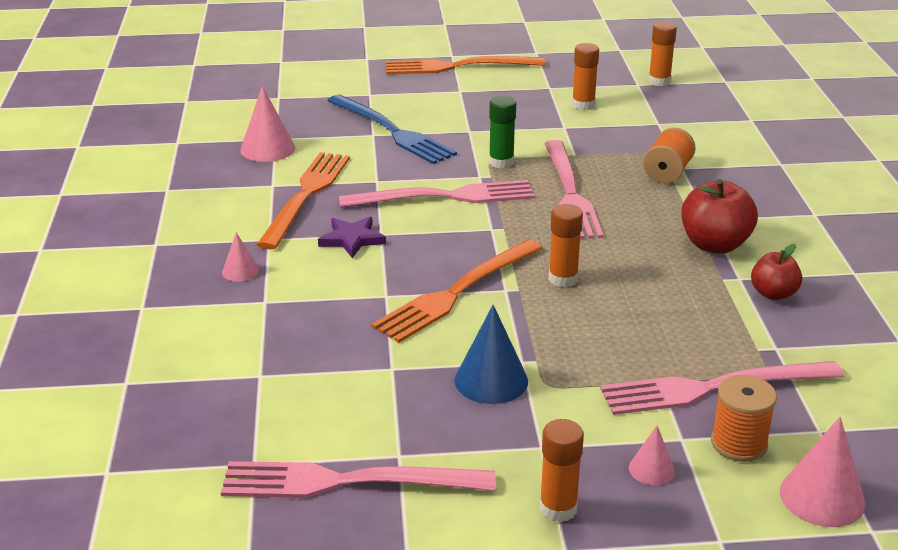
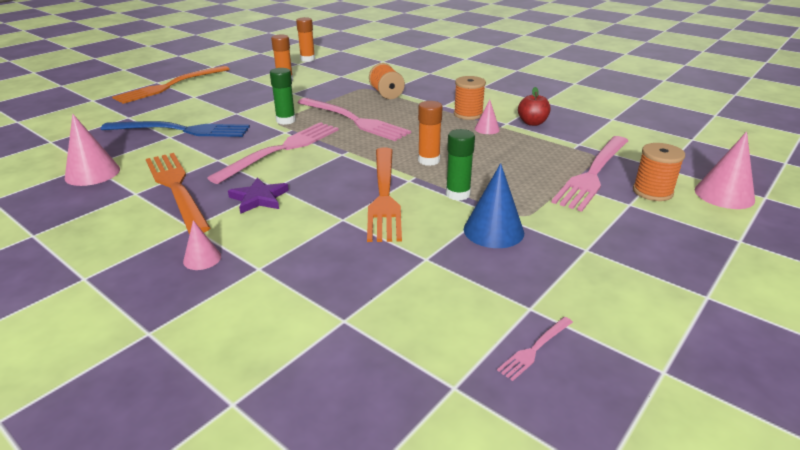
camera: 45 degrees left, 0 degrees up
pink fork [221,461,495,498] -> pink fork [497,317,573,381], size x0.42
orange glue stick [539,419,584,522] -> none
pink cone [629,425,675,485] -> pink cone moved to [475,100,500,134]
red apple [681,179,758,254] -> orange spool [454,76,486,120]
none -> green glue stick [446,129,475,201]

